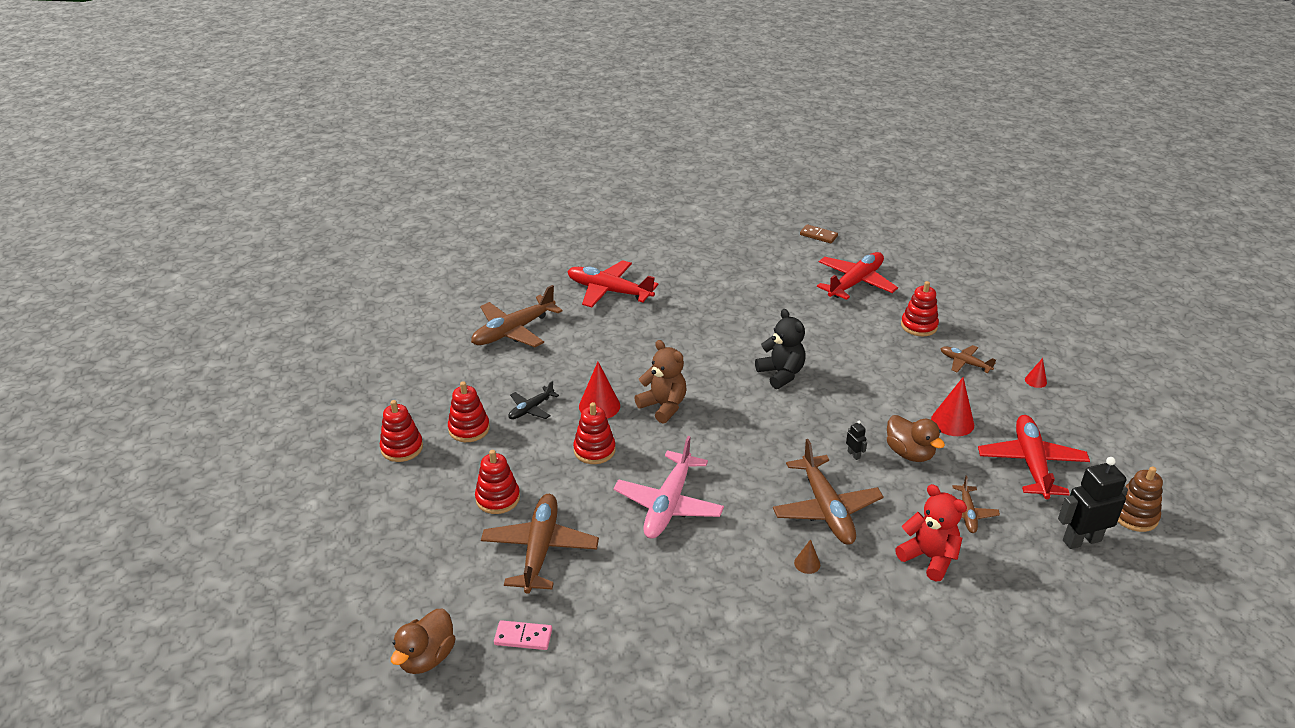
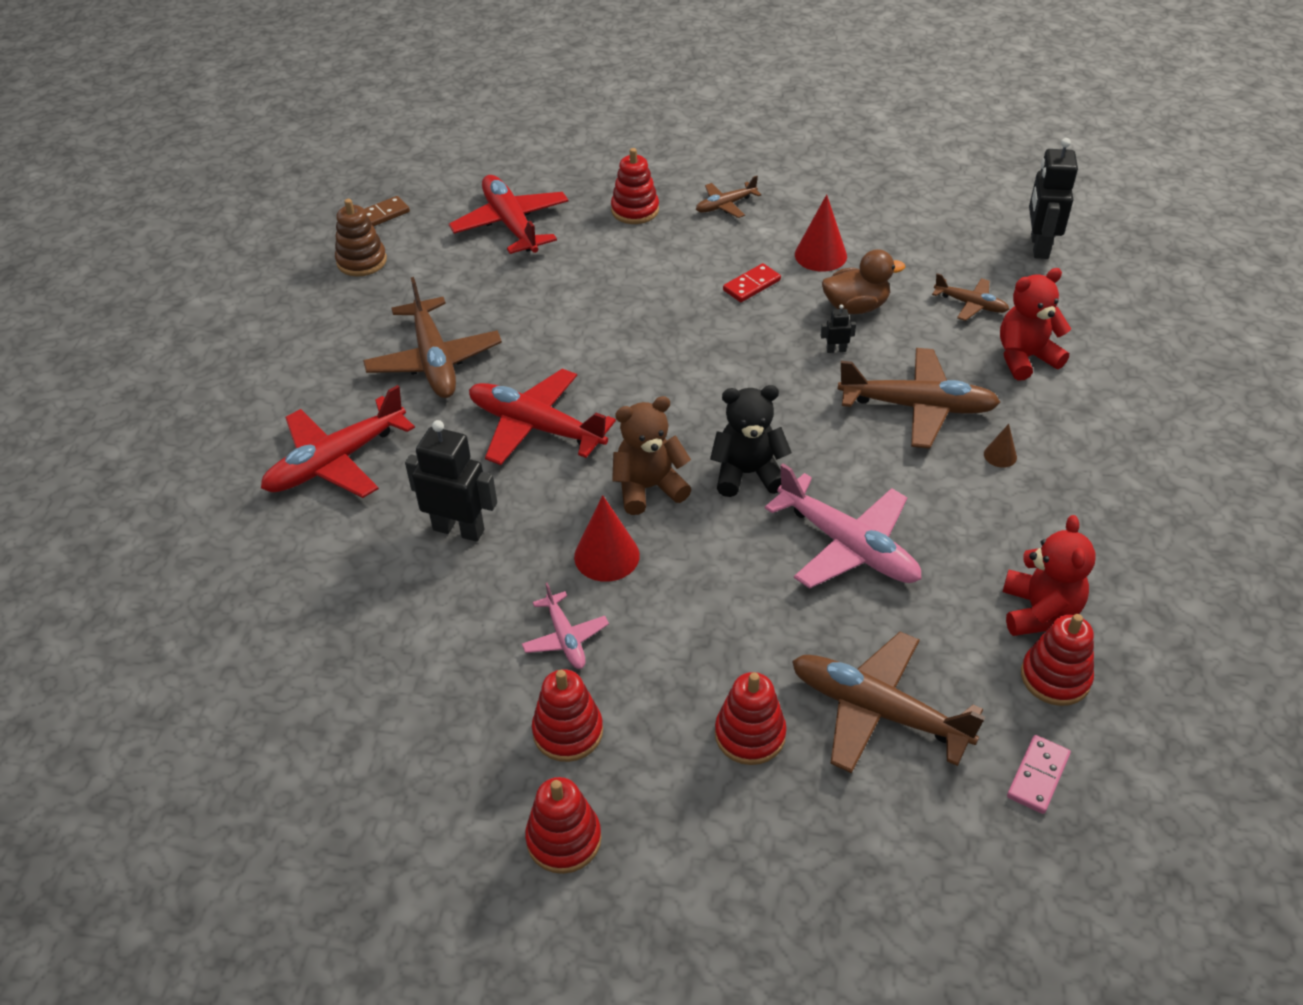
camera: 65 degrees left, 10 degrees up
brown duck [391,609,456,674] -> none
brown plane [471,285,563,347] -> brown plane moved to [363,277,502,398]
black plane [508,381,559,419] -> pink plane [522,583,609,669]
red stacking toy [573,402,616,464] -> red stacking toy moved to [1021,614,1094,706]
black teddy bear [755,309,806,389] -> black teddy bear moved to [710,385,792,497]
red plane [978,415,1090,499] -> red plane moved to [469,369,616,465]
red cone [1025,358,1047,388] -> none
brown stacking toy [1118,466,1163,532] -> brown stacking toy moved to [335,199,387,277]
none -> black robot [405,420,497,542]
none -> red domino [723,263,781,302]
none -> red teddy bear [1003,515,1096,636]

